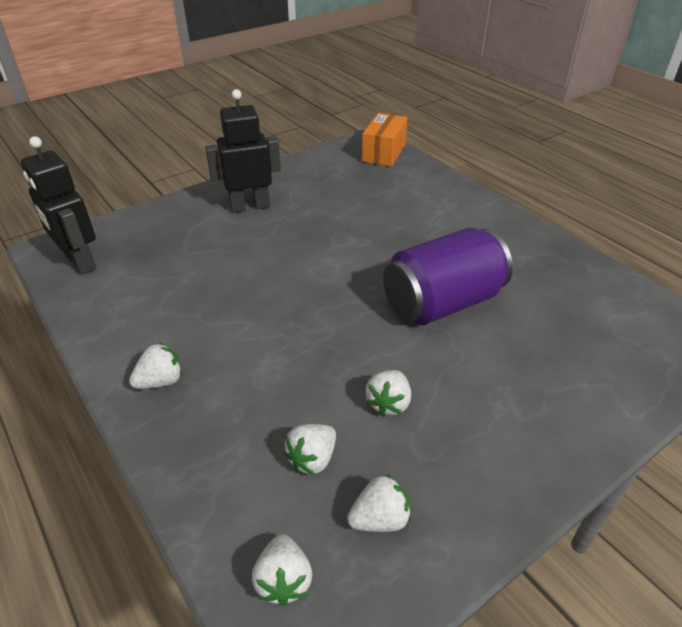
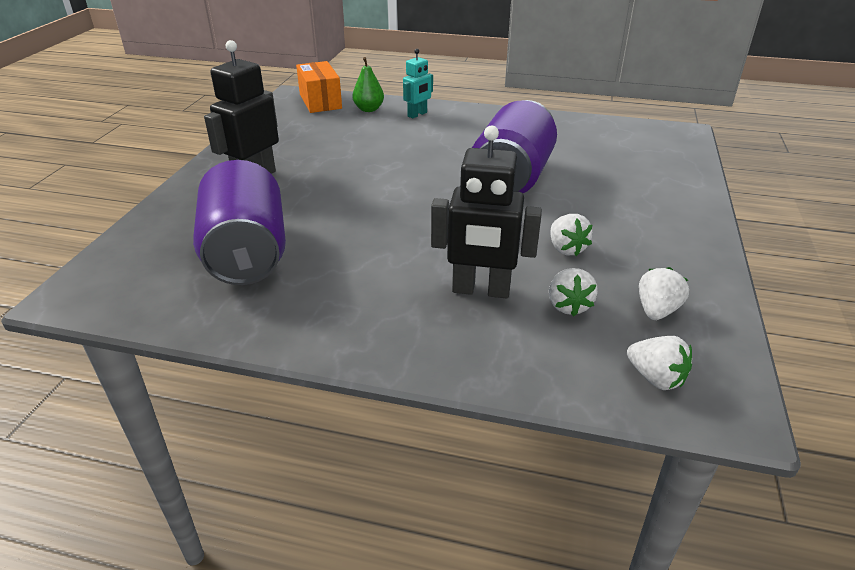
camera: 40 degrees left, 5 degrees down
black robot [21,136,96,275] -> black robot moved to [431,125,542,299]
white strawberry [129,343,182,389] -> none
none -> purple can [193,160,286,285]
none -> green pear [353,57,384,112]
none -> turquoise robot [403,49,433,118]

